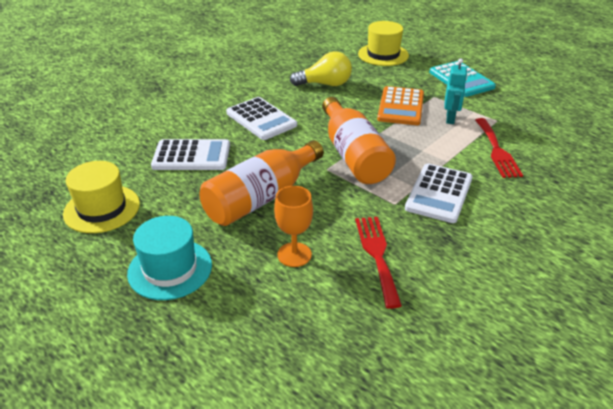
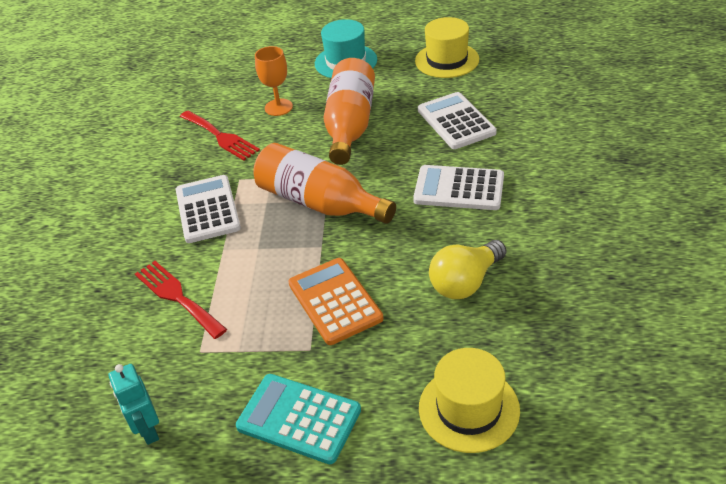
camera: 145 degrees right, 5 degrees up
white calculator [151,139,230,170] -> white calculator turned 105 degrees clockwise [418,92,497,149]
turquoise robot [444,58,467,124] -> turquoise robot moved to [109,364,159,445]

